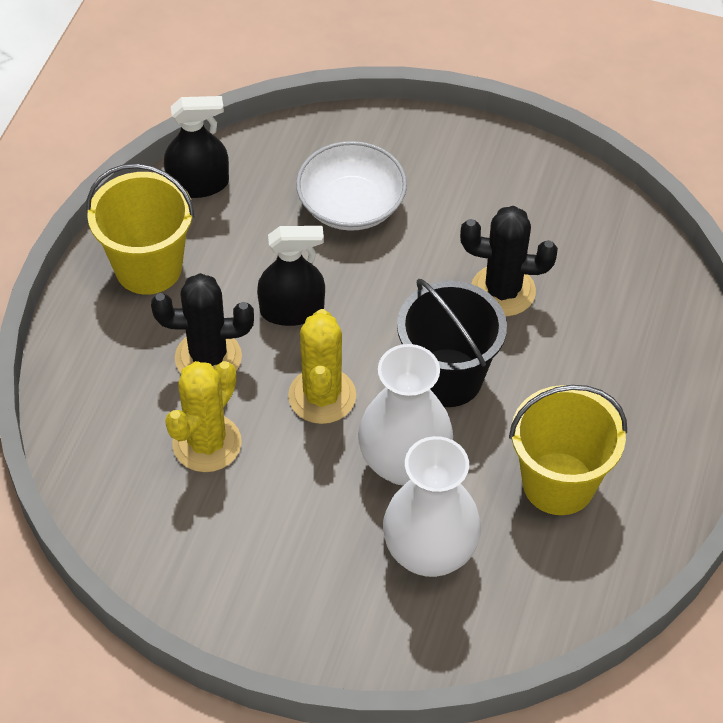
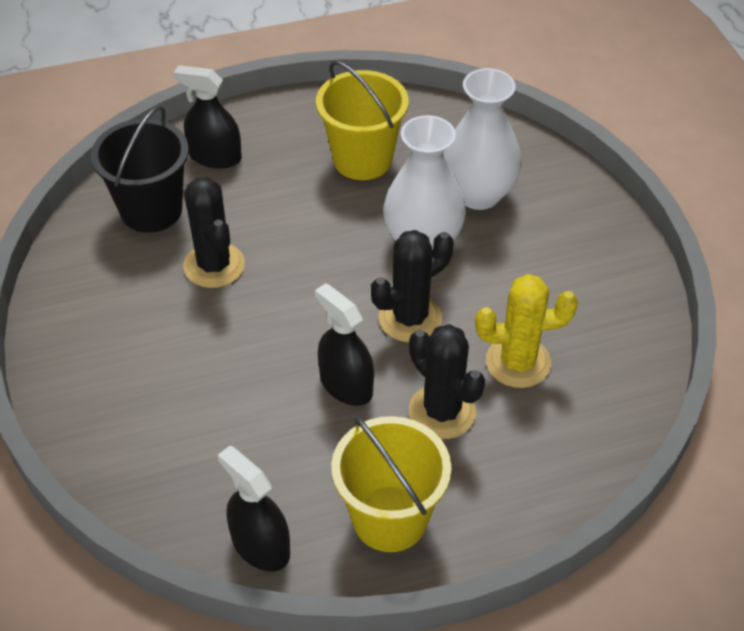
camera: 125 degrees left, 5 degrees down
yellow cactus [288,309,356,424] -> black cactus [371,230,453,342]
white bowl [296,141,407,231] -> none
black bucket [397,279,507,407] -> black bucket moved to [91,105,189,233]
none -> black spray bottle [174,65,242,169]

